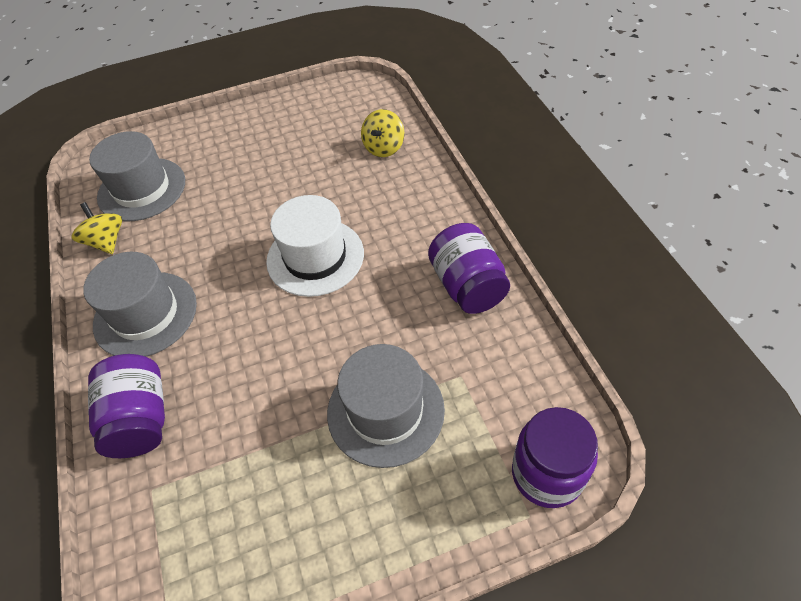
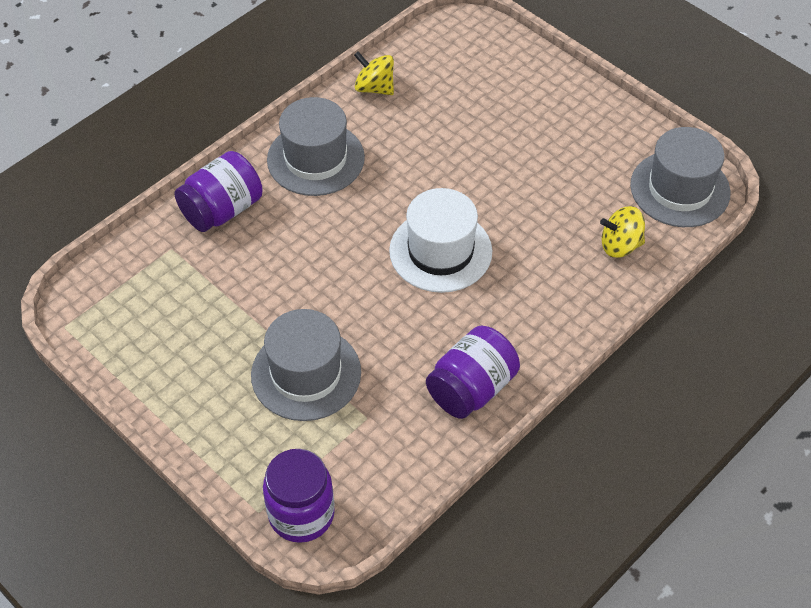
camera: 60 degrees right, 0 degrees up
yellow spinning top [72,202,122,254] -> yellow spinning top turned 90 degrees counterclockwise [354,52,394,95]
grey hat [89,131,185,221] -> grey hat moved to [630,127,731,227]

